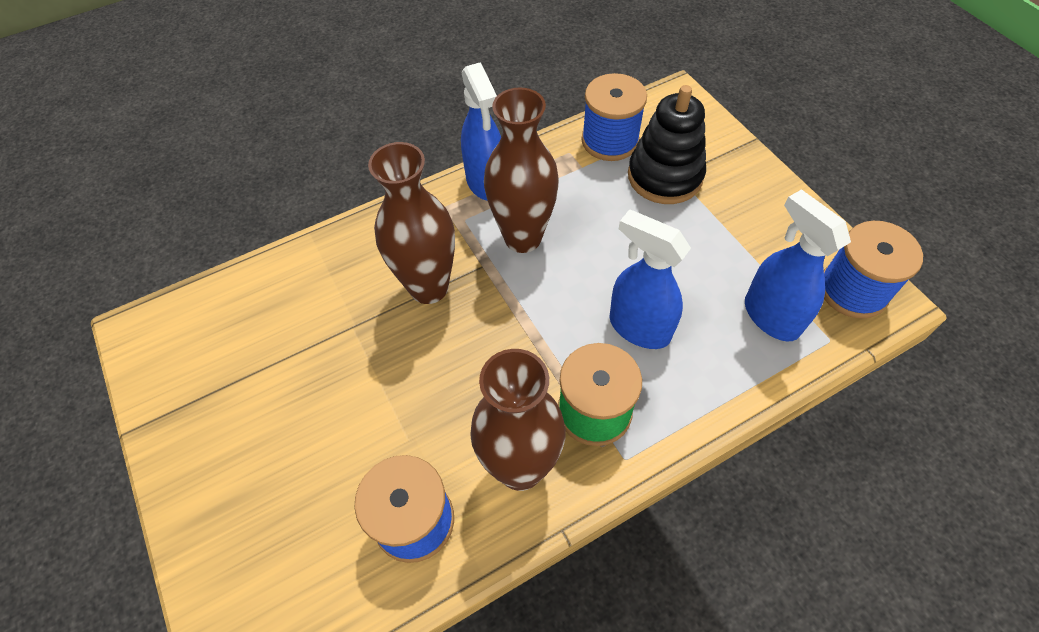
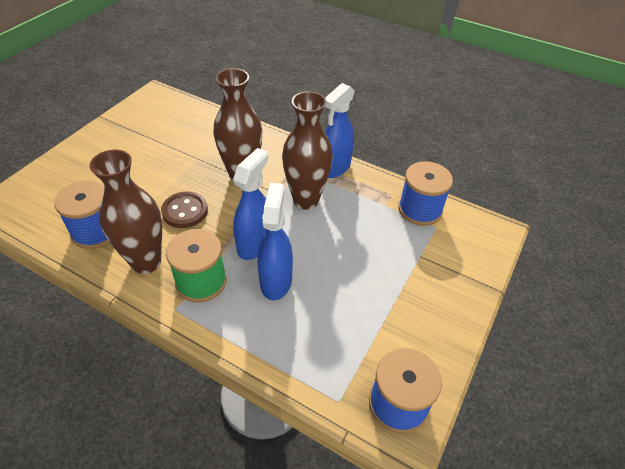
camera: 55 degrees right, 10 degrees down
black stacking toy [628,85,706,204] -> none
blue spray bottle [745,189,851,342] -> blue spray bottle moved to [233,148,269,260]
none -> brown button [161,191,208,228]

